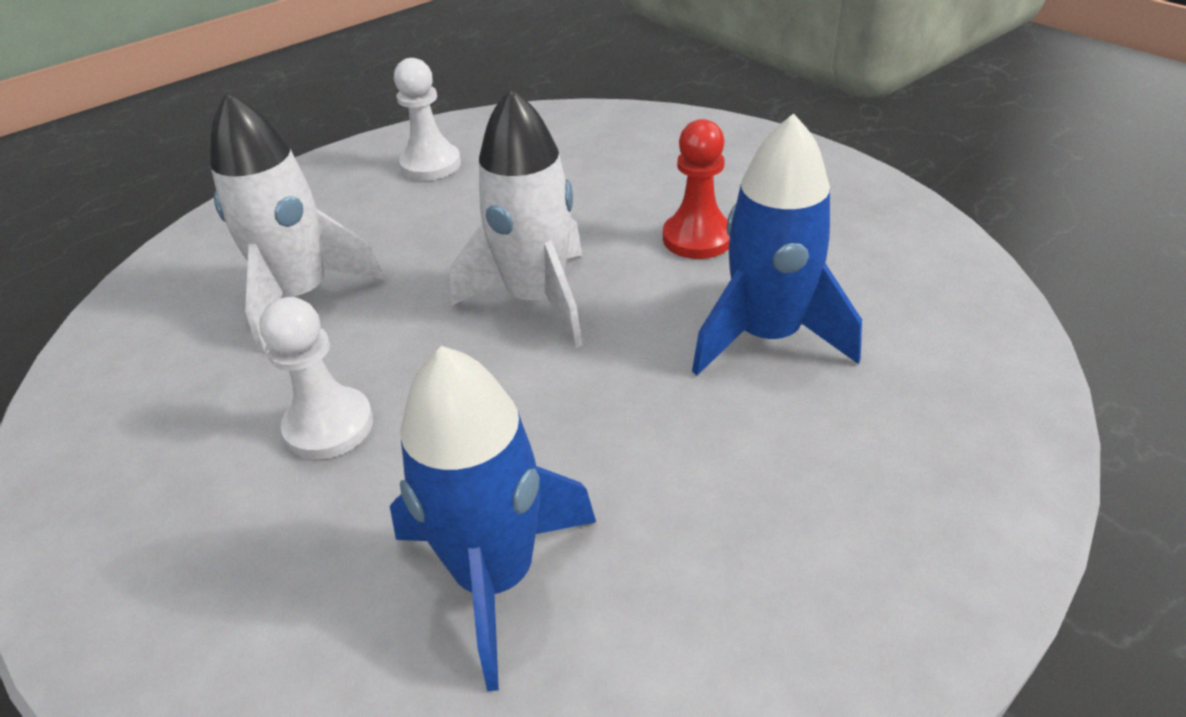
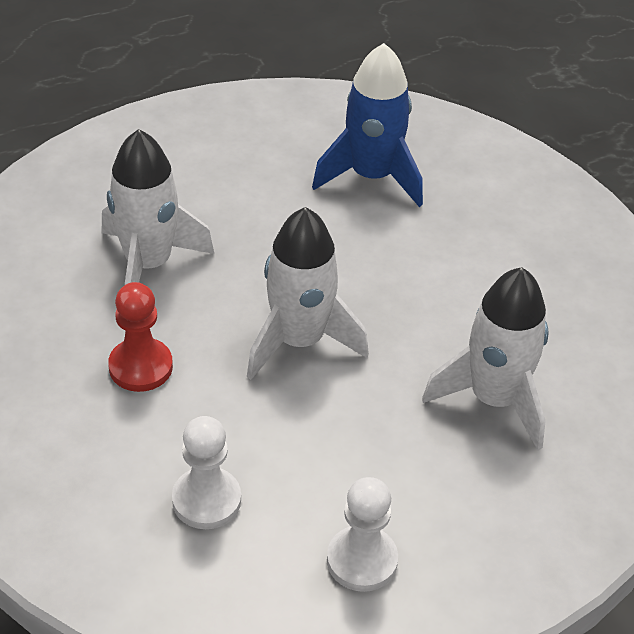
camera: 170 degrees left, 5 degrees up
white pawn [260,297,373,459] -> white pawn moved to [172,416,241,529]
blue rocket [692,113,862,376] -> white rocket [102,129,214,285]

